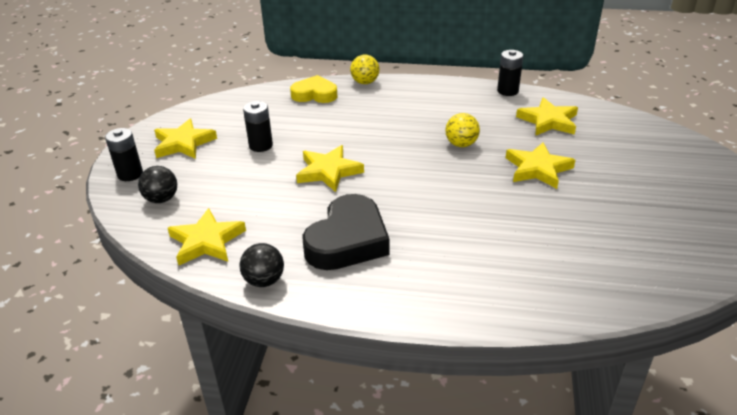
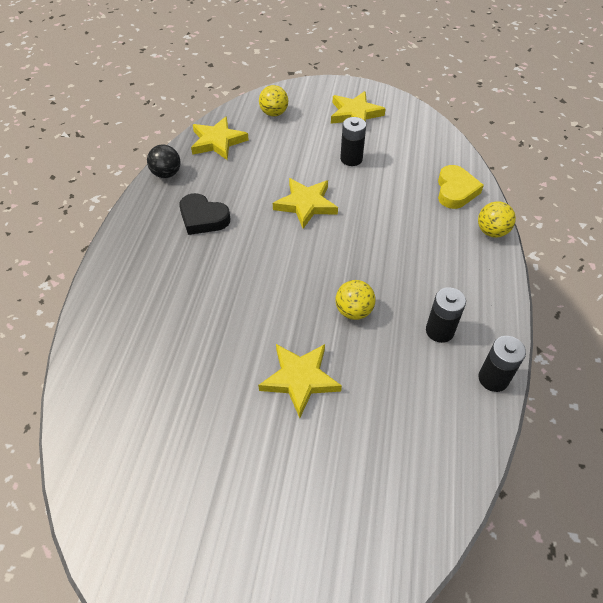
camera: 90 degrees right, 15 degrees up
black battery [105,128,143,181] -> black battery moved to [426,287,466,343]
black ball [138,166,177,203] -> yellow ball [259,85,288,116]
black heart [302,194,390,270] -> black heart [179,193,230,235], size x0.65
yellow star [516,97,578,135] -> none

